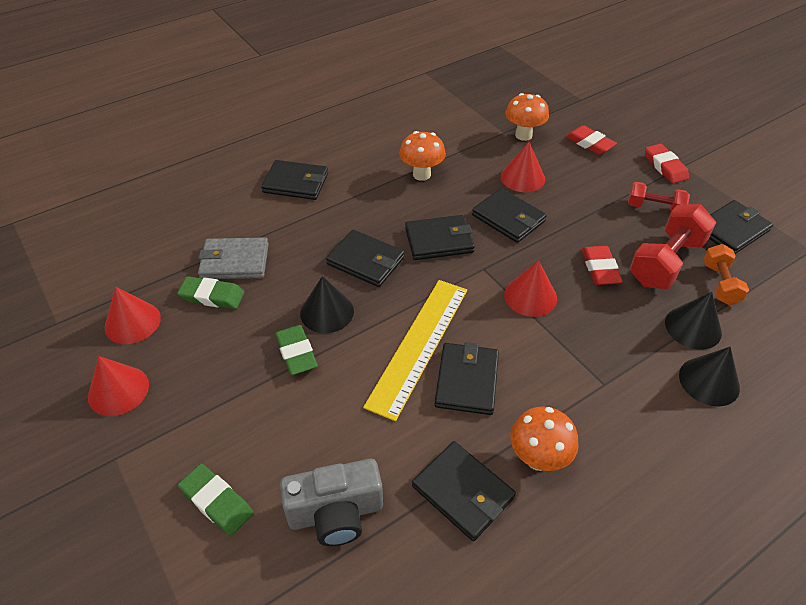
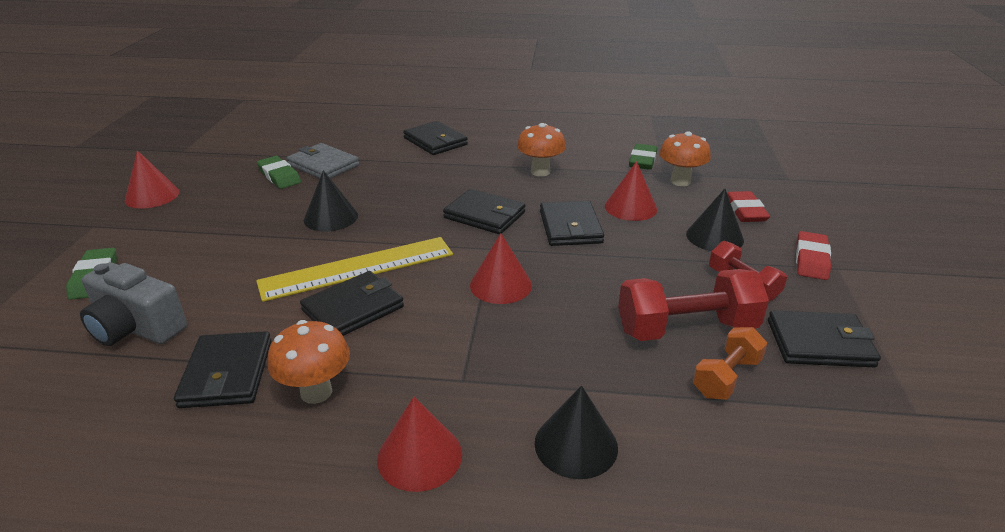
camera: 40 degrees right, 15 degrees down
red cone [104,287,161,344] -> red cone moved to [377,397,462,492]
green eraser [275,325,318,375] -> green eraser moved to [629,144,657,170]
black wallet [326,230,404,287] -> none
red eraser [582,246,623,285] -> none
black cone [665,292,722,349] -> black cone moved to [686,189,744,251]

